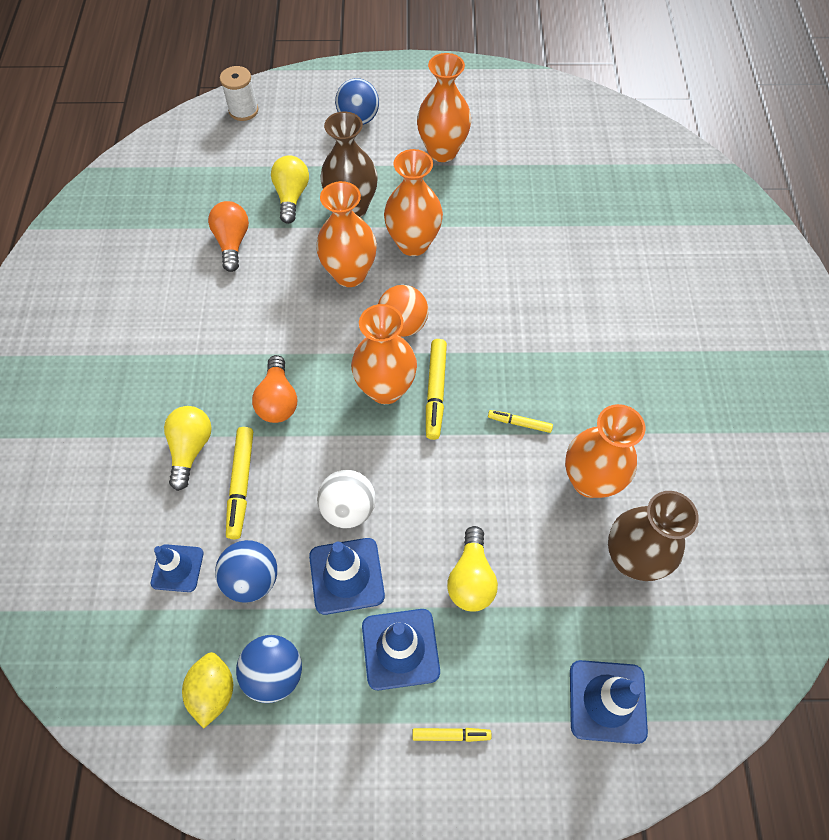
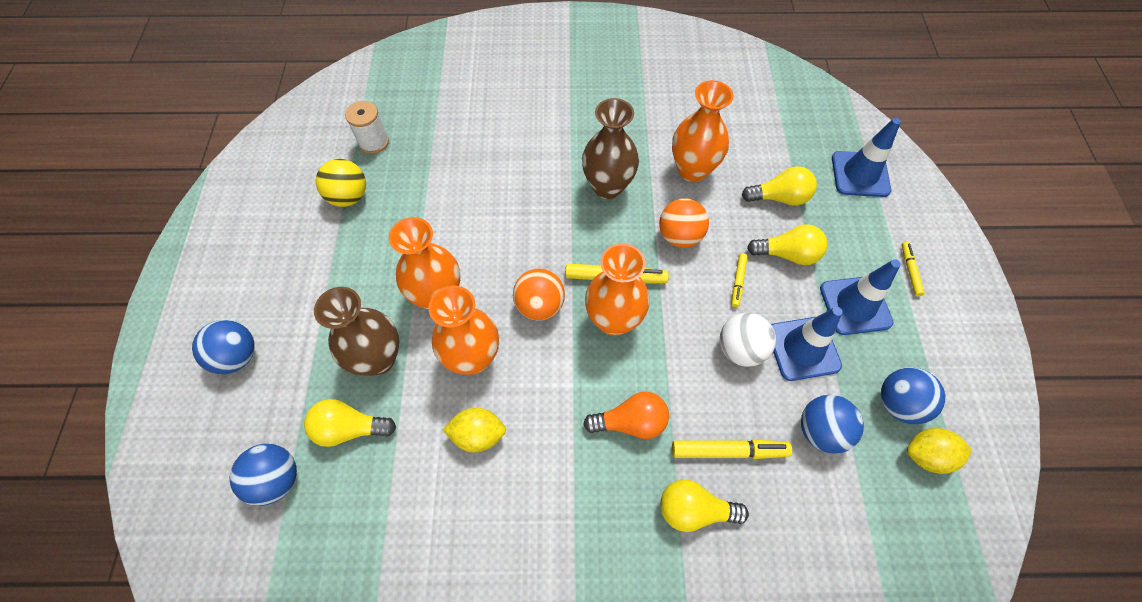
camera: 90 degrees left, 0 degrees up
blue traffic cone [151,544,204,592] -> none
orange light bulb [208,201,249,272] -> none
white spool [220,66,259,121] -> white spool moved to [345,101,389,154]
orange vase [417,53,471,162] -> none
yellow marker [488,410,553,433] -> yellow marker moved to [732,253,748,307]
brown vase [608,491,699,581] -> brown vase moved to [582,98,639,199]
none -> blue ball [229,444,297,506]
none -> yellow ball [316,159,366,207]
none -> yellow lemon [442,408,506,452]
none -> orange ball [659,198,709,248]
none -> yellow light bulb [742,166,817,206]

